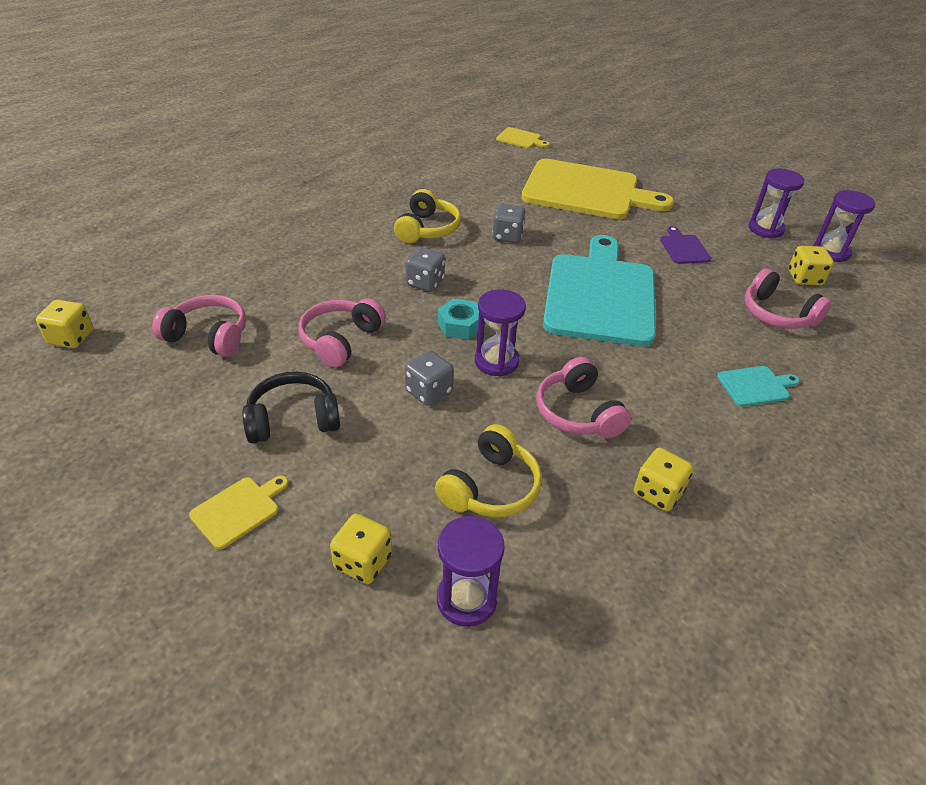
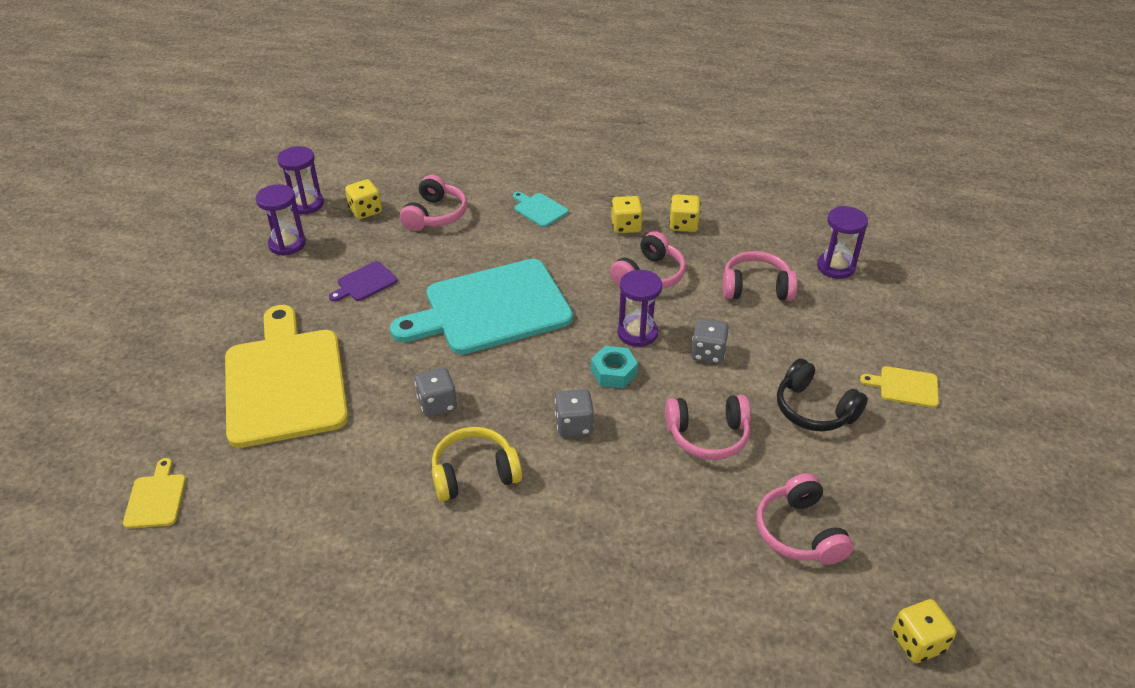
camera: 120 degrees left, 0 degrees up
yellow dice [330,513,392,584] -> yellow dice moved to [611,196,643,233]
yellow headphones [435,424,542,517] -> pink headphones [723,251,797,301]

